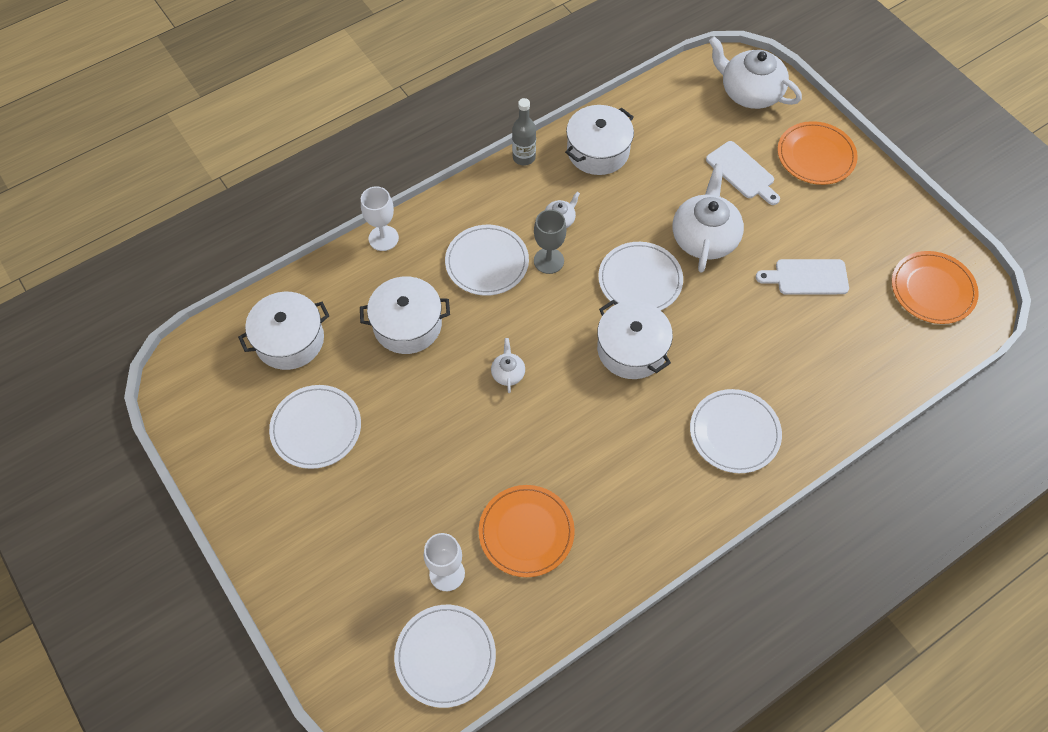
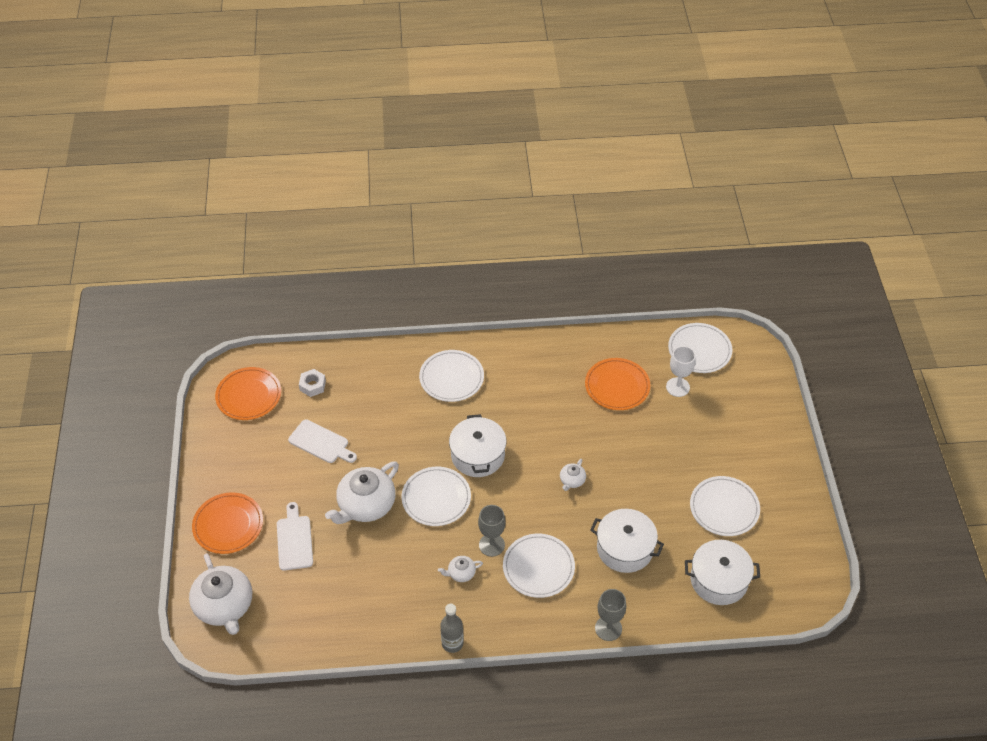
camera: 150 degrees left, 10 degrees down
white goblet [361,186,399,251] -> grey goblet [595,589,626,641]
white pot [565,105,634,175] -> none
none -> white nut [299,369,326,397]

